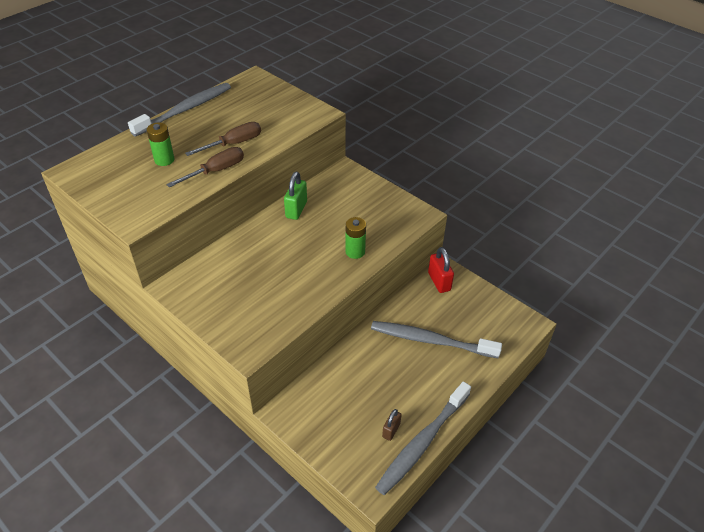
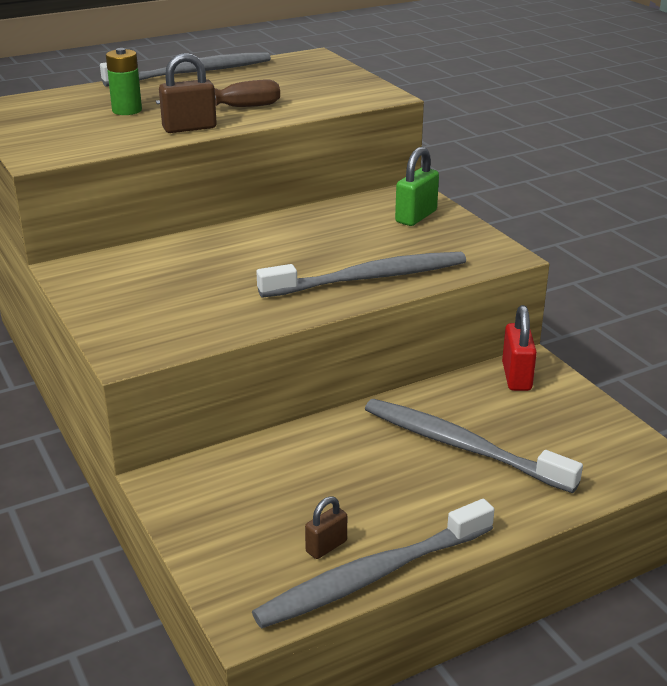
camera: 20 degrees right, 15 degrees down
brown screwdriver [166,147,244,187] -> brown padlock [159,53,217,133]
green padlock [284,172,307,220] -> green padlock moved to [395,147,439,226]
green battery [345,217,366,259] -> grey toothbrush [256,252,466,298]

